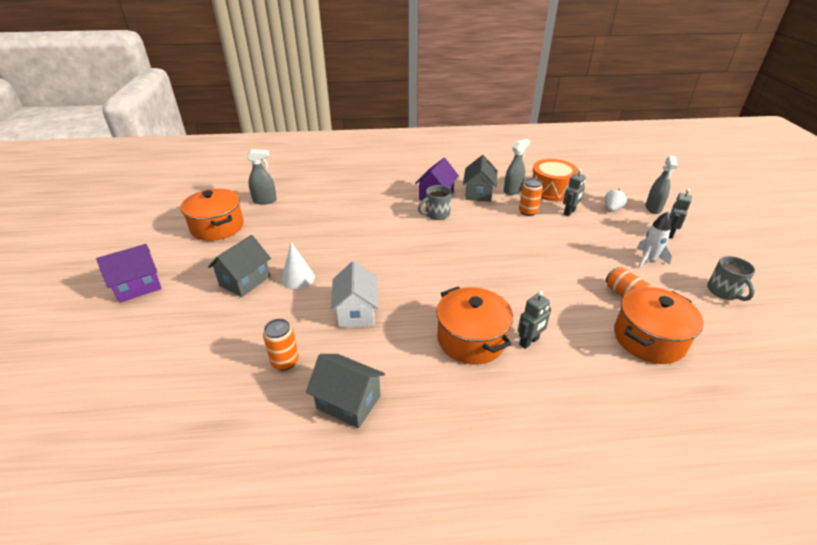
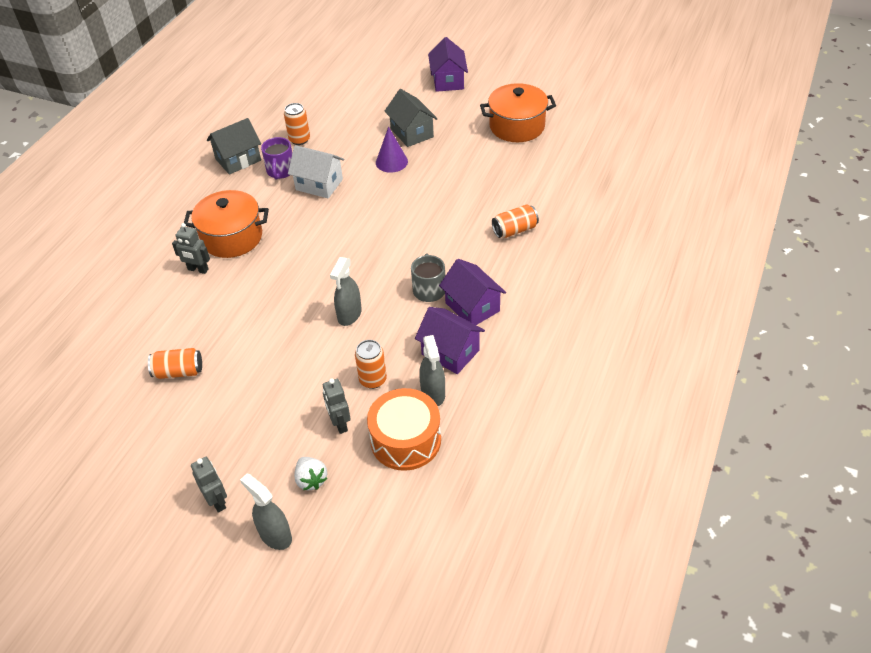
camera: 120 degrees right, 10 degrees up
grey spray bottle [247,149,277,204] -> grey spray bottle moved to [330,257,362,326]
white cone [281,242,315,289] -> purple cone [376,127,408,173]
grey house [463,155,497,202] -> purple house [415,307,485,374]
grey robot [518,291,551,349] -> grey robot turned 60 degrees counterclockwise [172,223,210,274]
orange pot [614,287,704,364] -> none
white rocket [637,212,672,269] -> none
grey mug [707,256,755,301] -> none
none -> purple mug [261,137,292,179]
none -> orange can [492,204,539,238]

